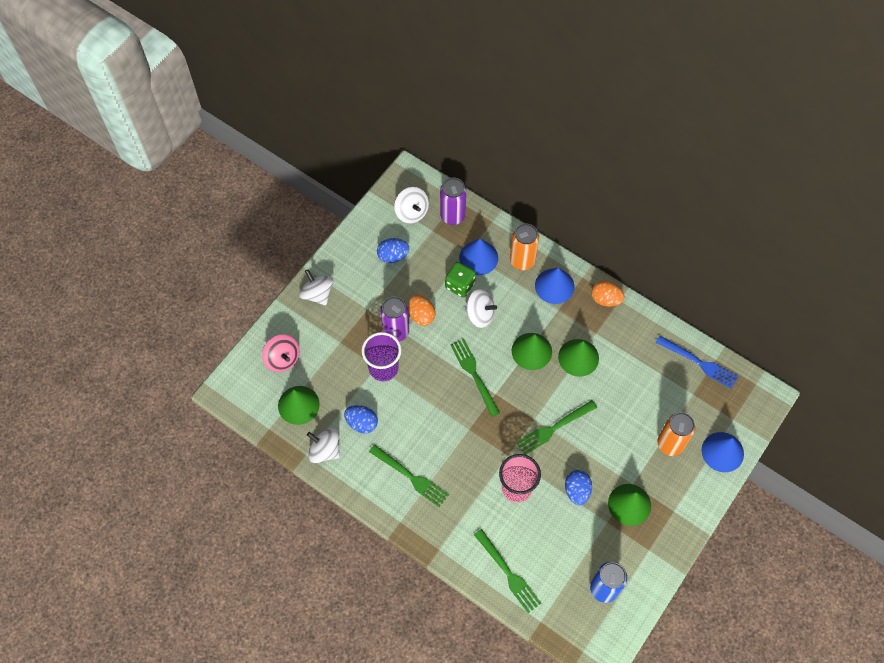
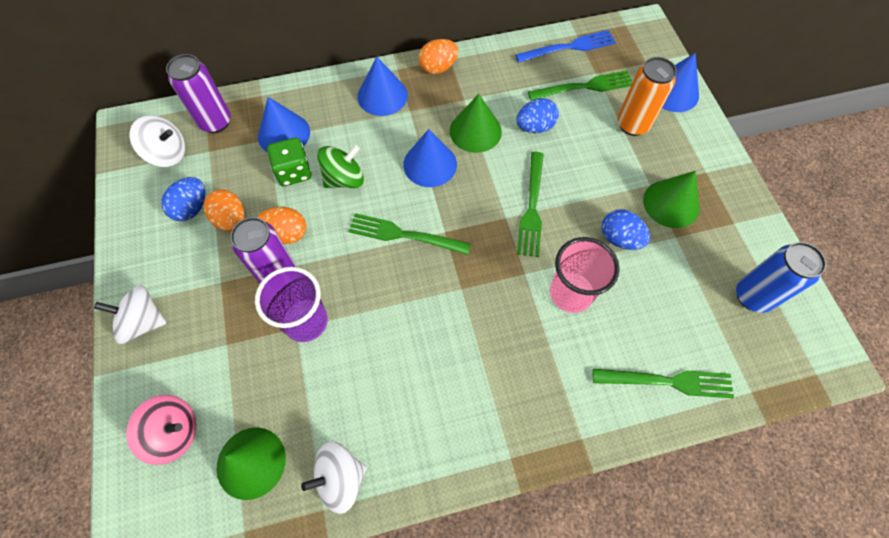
camera: 50 degrees left, 0 degrees up
blue egg [344,405,378,433] -> blue egg moved to [516,98,559,133]
green fork [369,445,449,507] -> green fork moved to [528,71,632,100]
white spinning top [465,289,497,328] -> green spinning top [317,145,364,188]
orange can [510,223,539,270] -> none
green cone [512,333,552,370] -> blue cone [403,129,457,187]
none -> orange egg [203,189,244,232]

